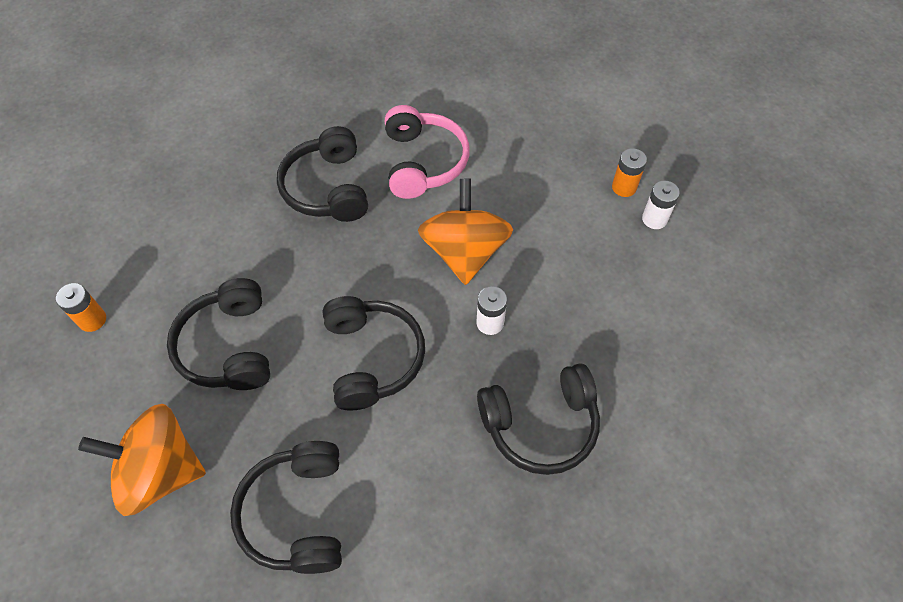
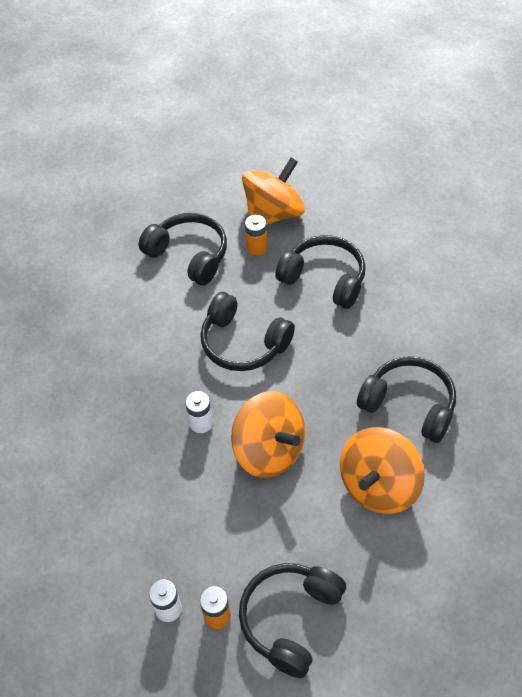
camera: 135 degrees right, 5 degrees down
orange battery [56,283,106,332] -> orange battery moved to [245,215,268,256]
pink headphones [385,105,470,199] -> orange spinning top [340,427,425,514]
black headphones [477,363,600,475] -> black headphones moved to [239,563,346,678]

